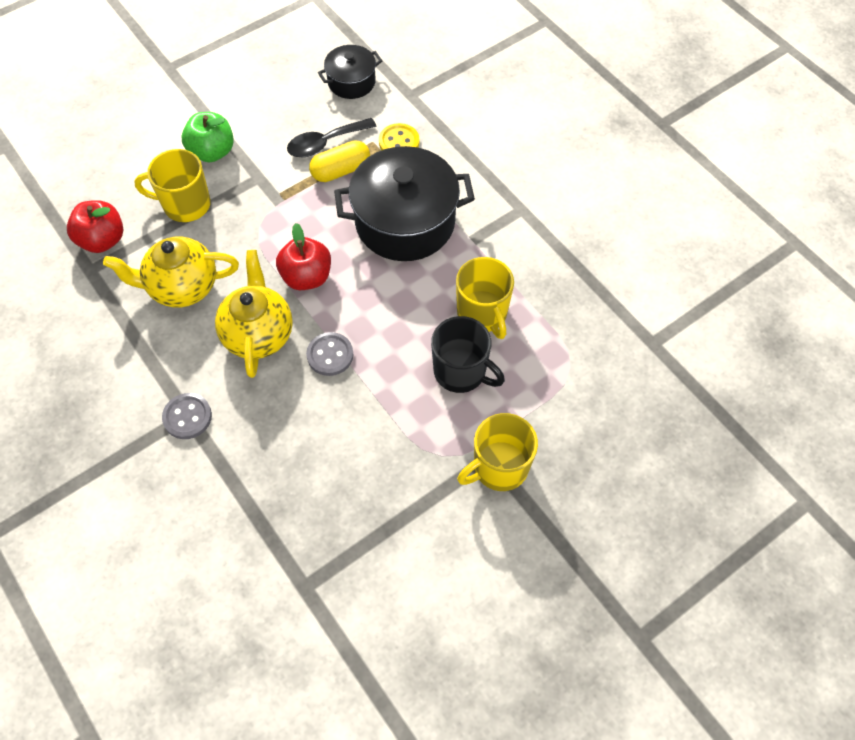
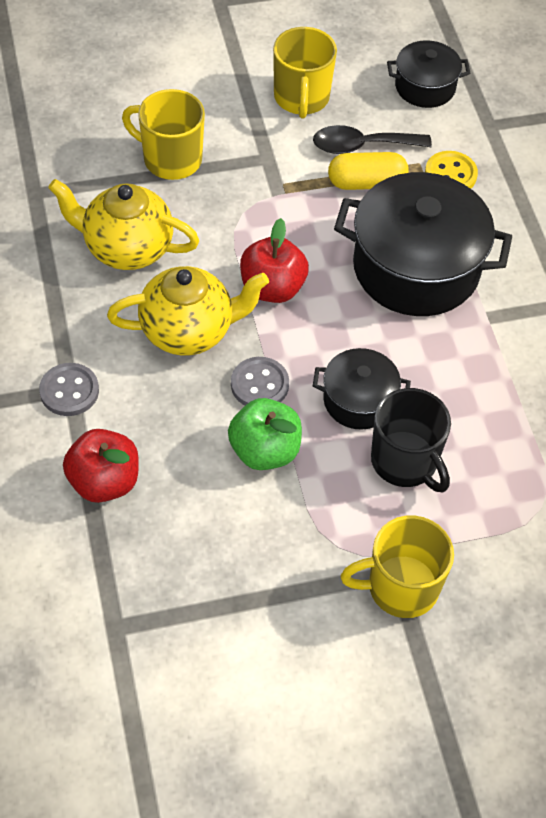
camera: 20 degrees right, 5 degrees down
red apple [67,200,123,253] -> red apple moved to [63,429,139,503]
green apple [182,112,234,162] -> green apple moved to [228,398,302,470]
yellow teapot [215,250,293,378] -> yellow teapot turned 60 degrees clockwise [107,266,269,356]
yellow mug [456,257,514,339] -> yellow mug moved to [273,27,337,119]
none -> black pot [313,348,411,430]

